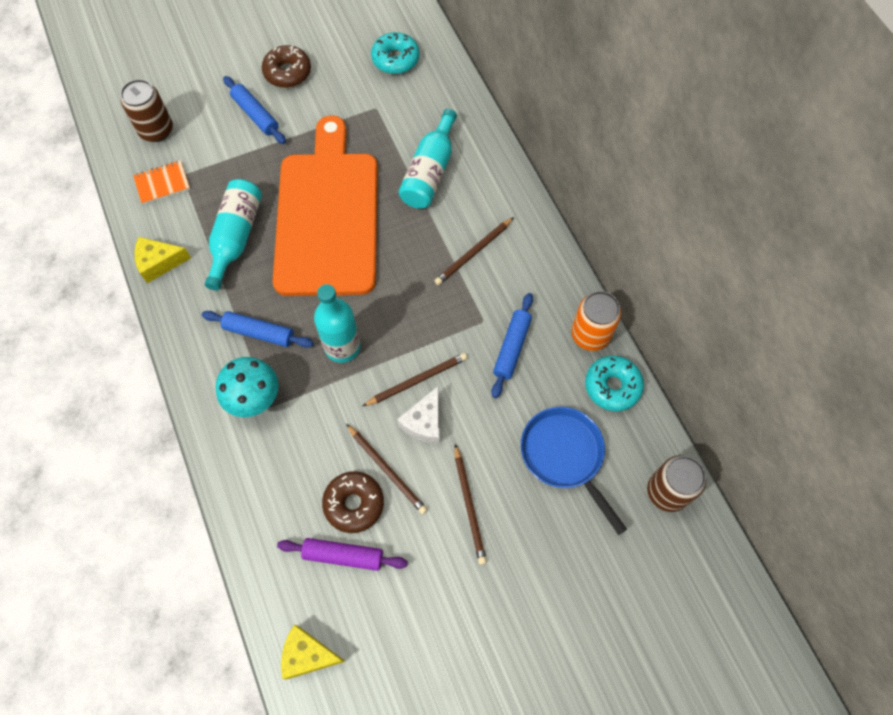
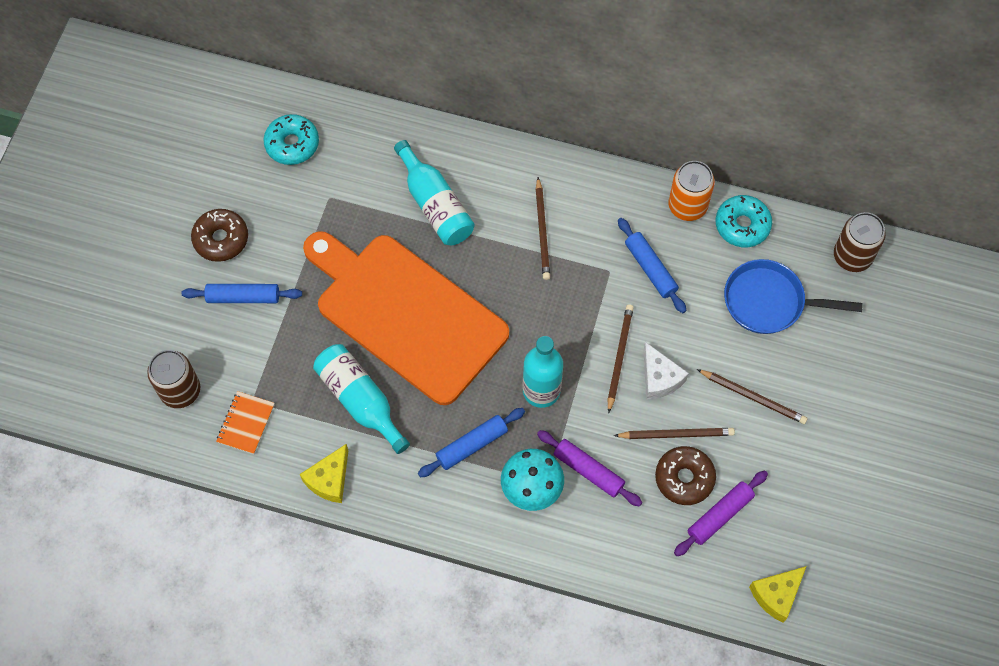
camera: 50 degrees left, 0 degrees up
none -> purple rolling pin [537,430,642,507]

